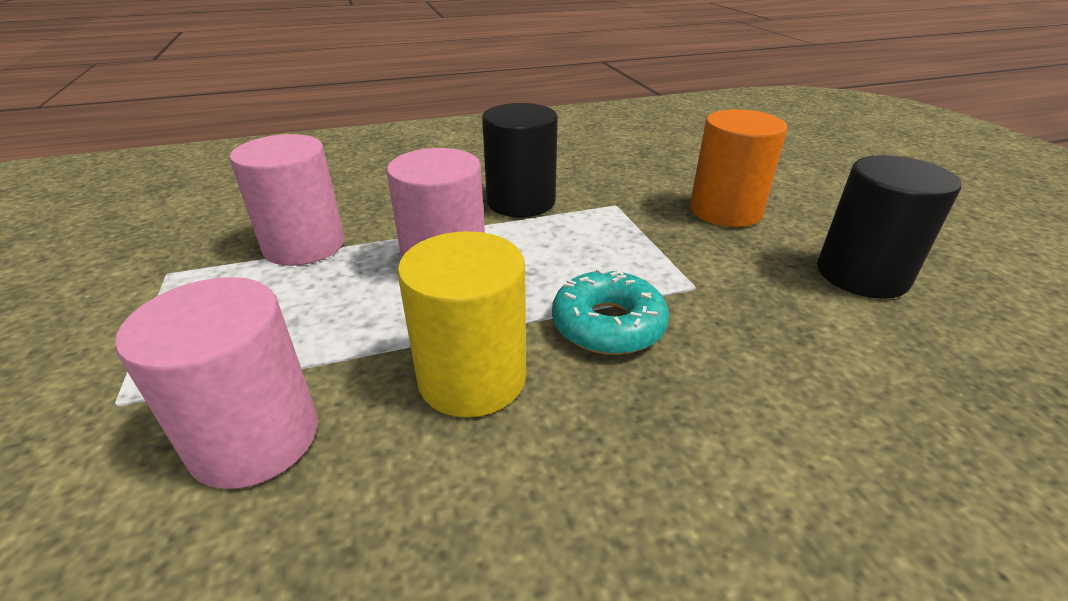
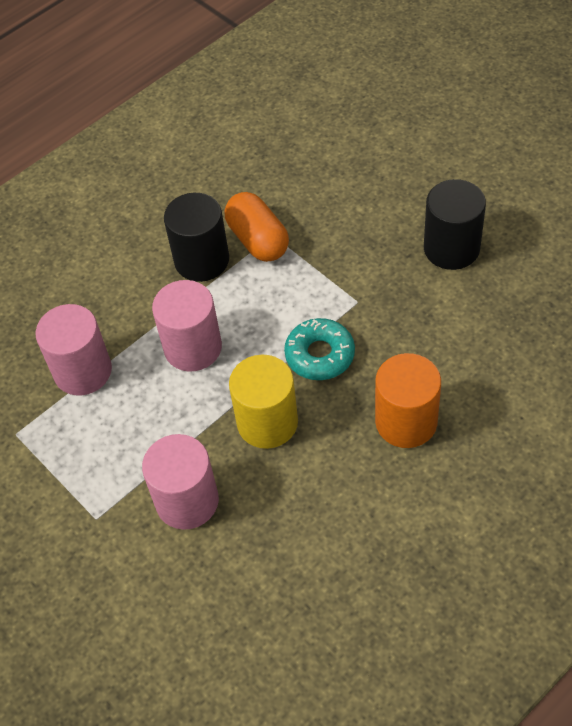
camera: 20 degrees left, 20 degrees up
orange cylinder [690,109,787,227] -> orange cylinder moved to [375,353,441,448]
none -> orange capsule [225,192,289,262]

